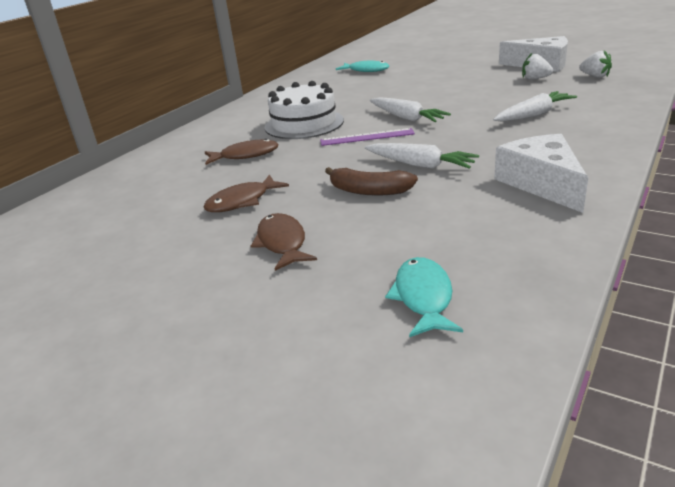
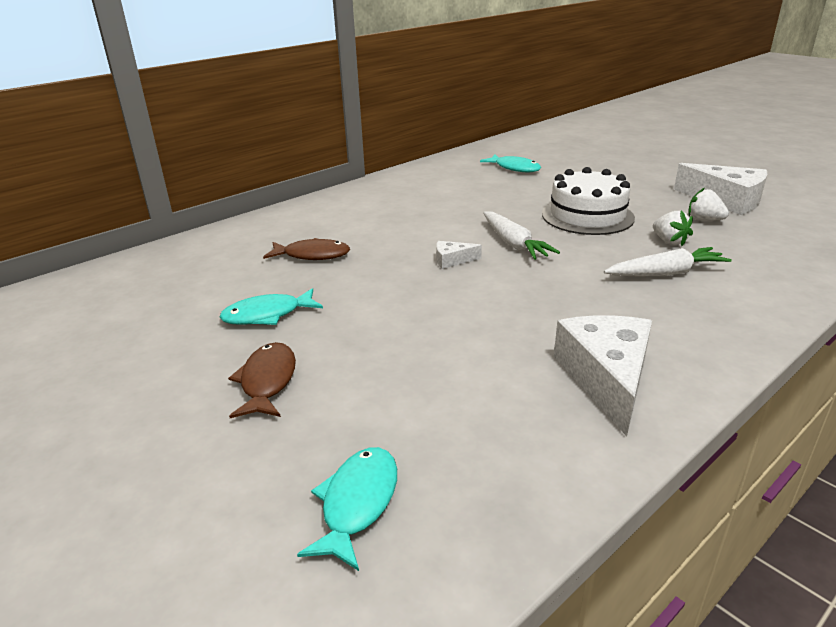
camera: 15 degrees right, 0 degrees up
brown fish [203,175,289,212] -> turquoise fish [219,288,323,325]
white cake [265,81,344,139] -> white cake moved to [542,167,635,235]
purple ruler [320,128,415,146] -> white cheese [436,241,482,269]
brown banana [325,167,418,196] -> none
white carrot [365,143,479,169] -> none
white strawberry [579,50,612,78] -> white strawberry moved to [653,211,693,246]

